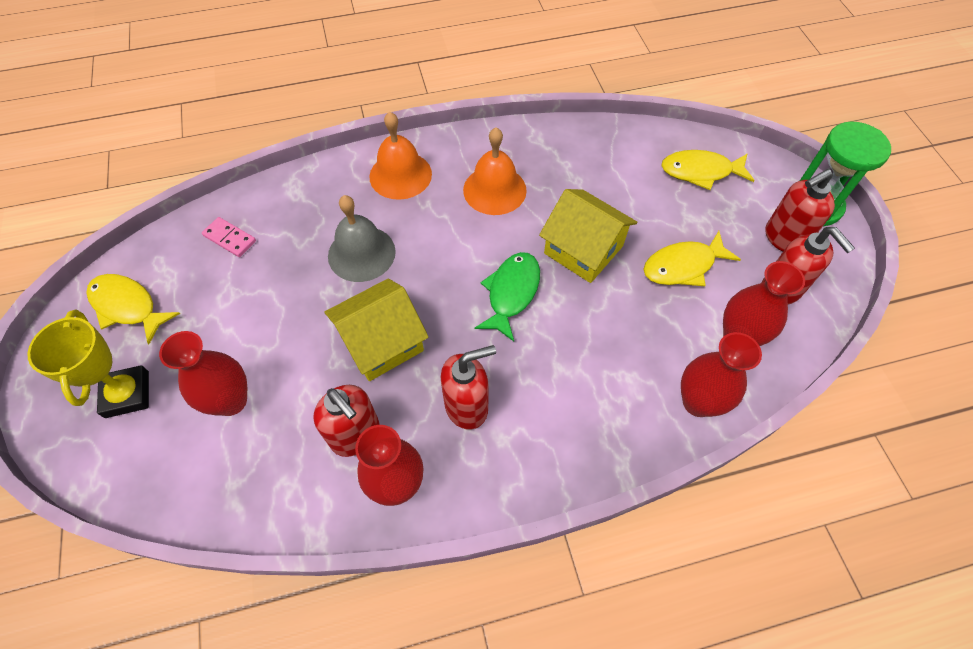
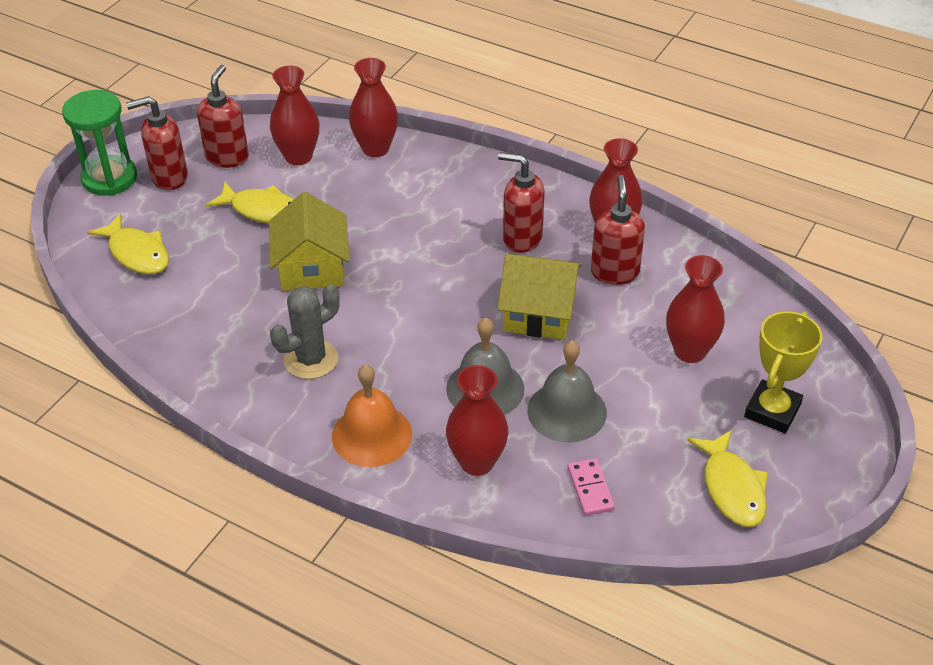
camera: 135 degrees left, 15 degrees down
orange bell [463,128,527,215] -> grey cactus [270,284,340,379]
green fish [475,252,540,341] -> none
red soap dispenser [766,169,835,252] -> red soap dispenser turned 150 degrees clockwise [126,96,188,190]
none -> red vase [446,365,508,476]
none -> grey bell [527,340,607,442]

